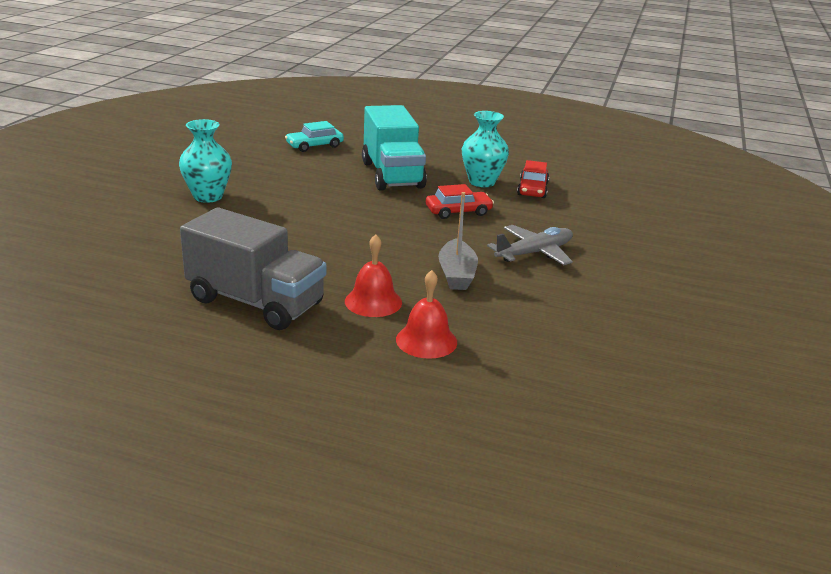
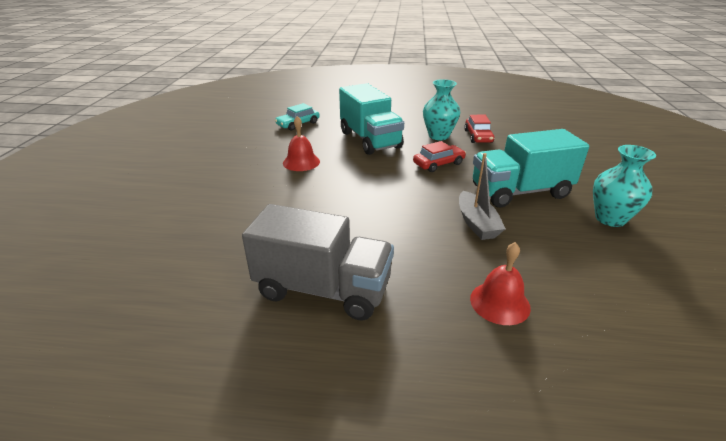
camera: 10 degrees left, 5 degrees up
turquoise vase [179,119,232,203] -> turquoise vase moved to [593,145,656,227]
red bell [345,234,402,317] -> red bell moved to [283,116,320,171]
grey plane [487,225,573,265] -> turquoise truck [473,129,589,207]

